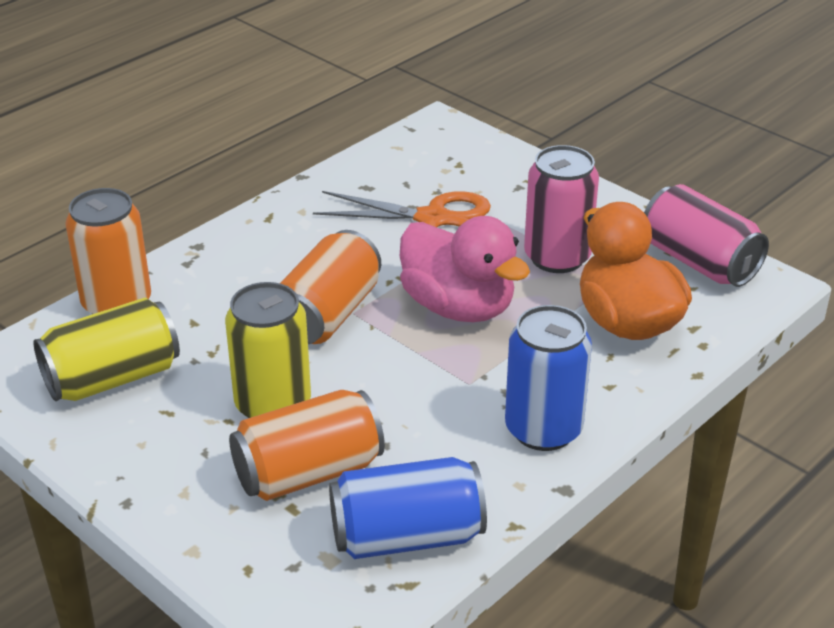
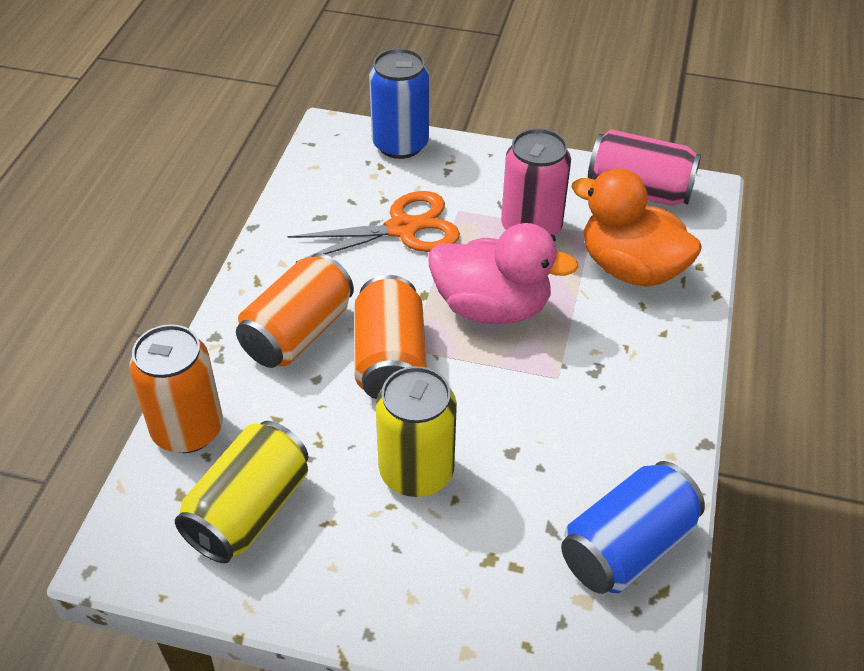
camera: 30 degrees left, 10 degrees up
orange can [229,390,385,501] -> orange can moved to [236,253,354,368]
blue can [505,305,592,451] -> blue can moved to [369,48,429,159]

